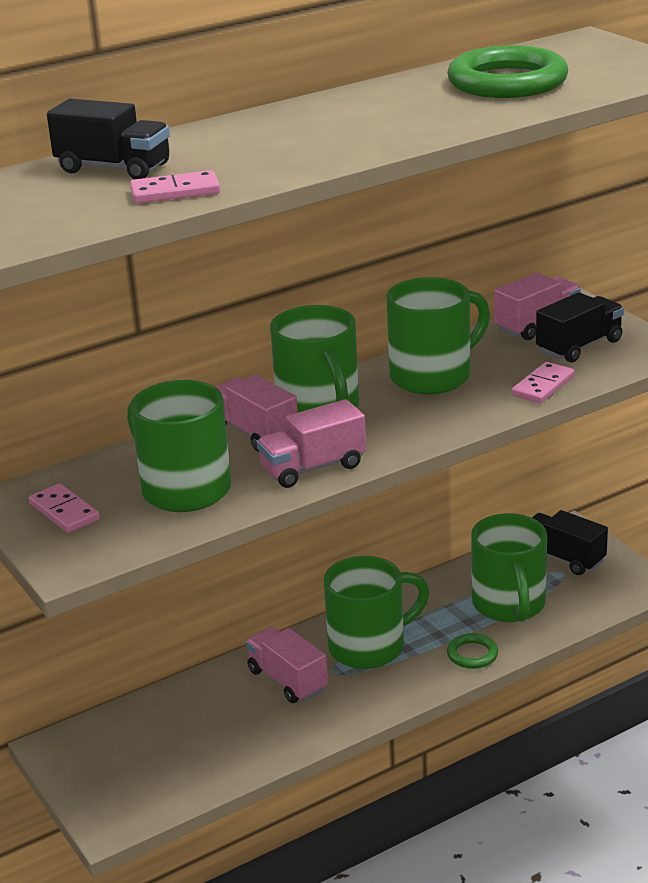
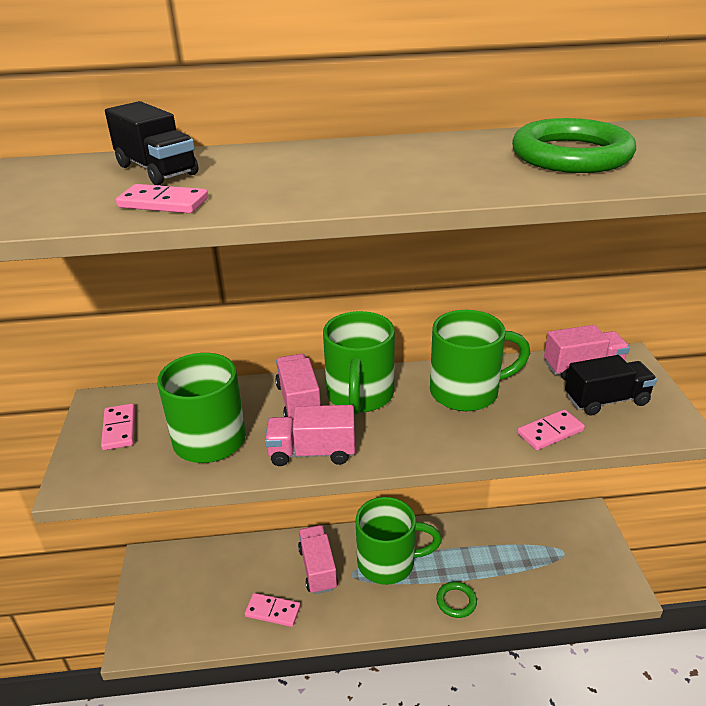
camera: 25 degrees right, 5 degrees up
green mug [471,513,547,622] -> none
black truck [532,510,608,575] -> none
none -> pink domino [245,593,301,627]

